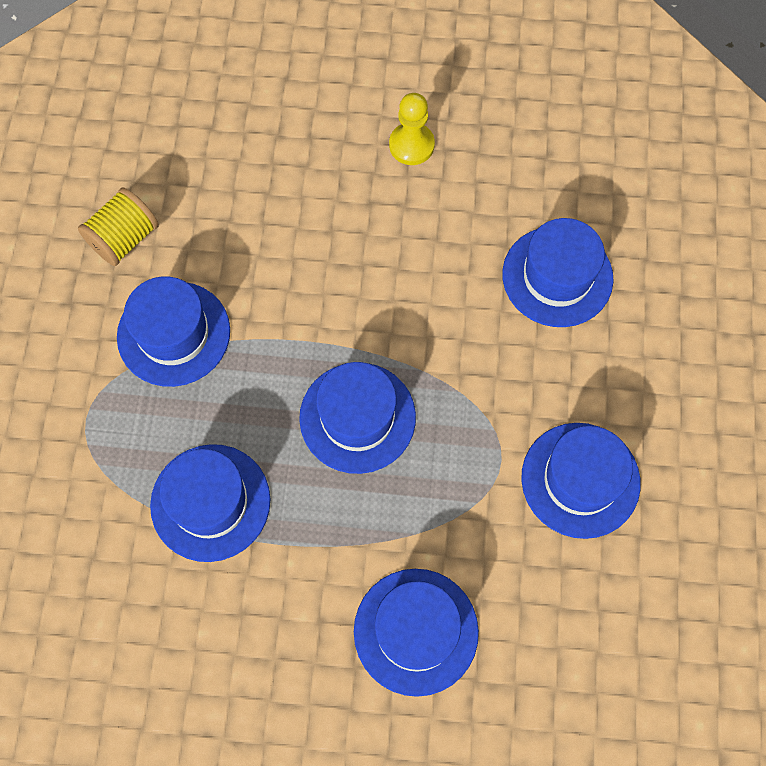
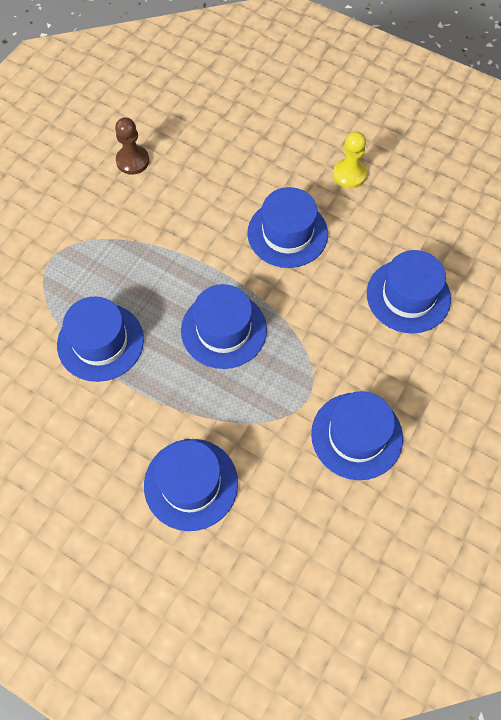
camera: 25 degrees right, 5 degrees down
yellow spool [78,188,159,266] -> brown pawn [115,117,149,175]
blue hat [117,276,230,387] -> blue hat moved to [247,187,328,268]

